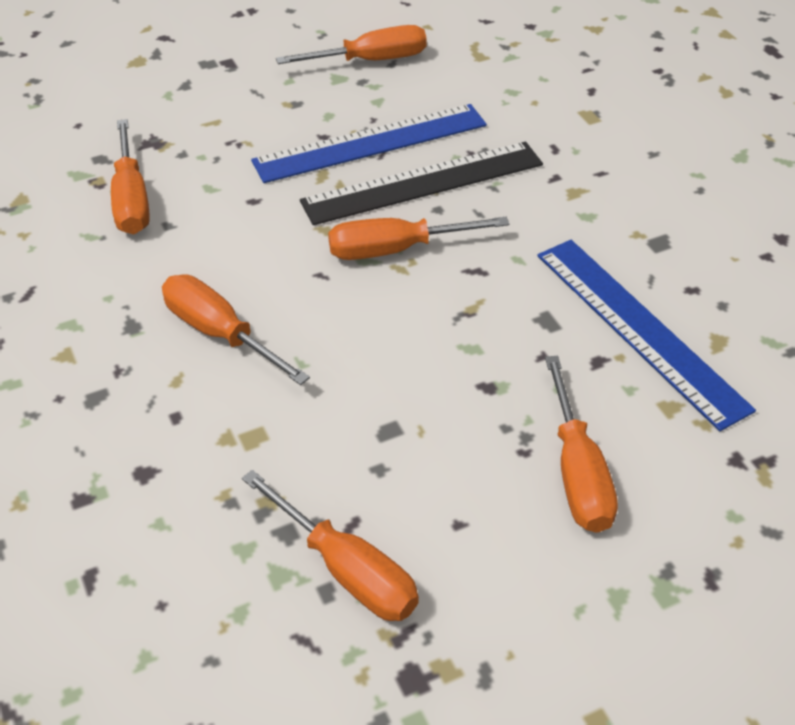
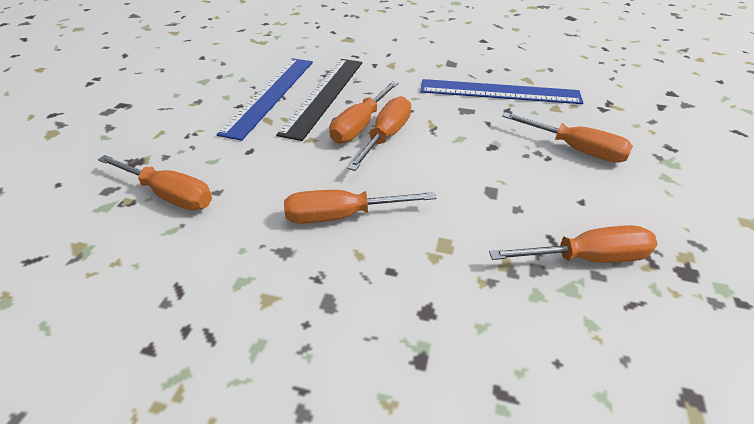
camera: 50 degrees left, 5 degrees down
orange screwdriver [276,25,427,64] -> orange screwdriver moved to [347,96,411,171]

